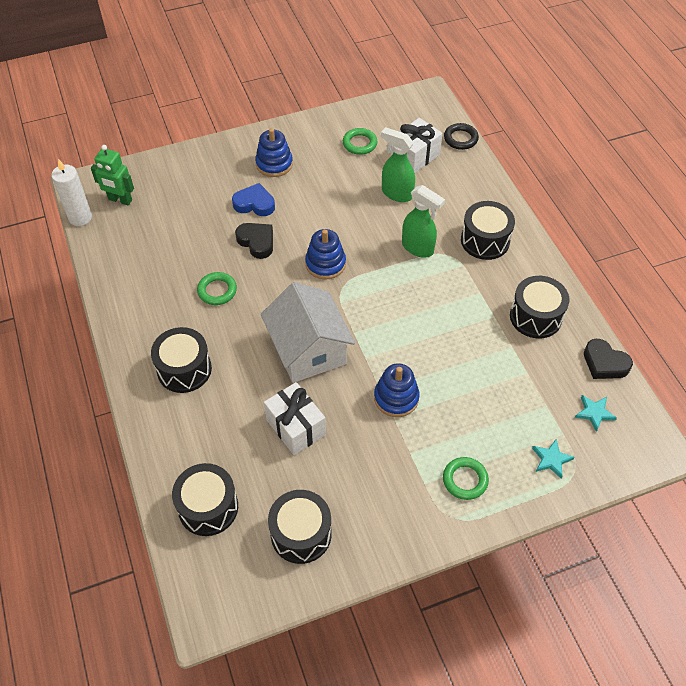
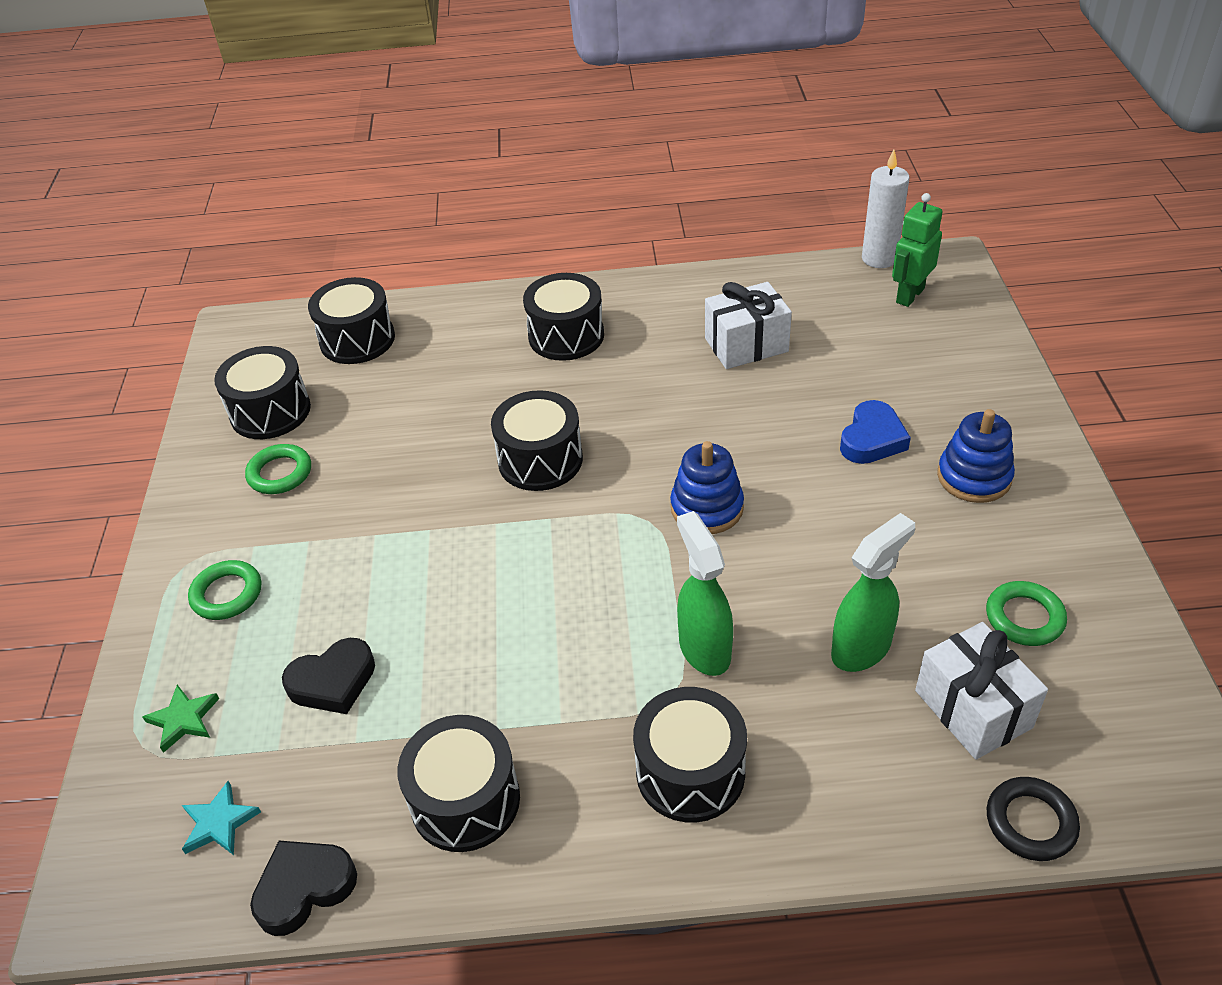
camera: 110 degrees right, 10 degrees down
green ring [197,272,237,305] -> green ring moved to [245,444,311,494]
black heart [235,223,273,259] -> black heart moved to [282,638,375,714]
white house [261,282,355,383] -> black drum [491,390,583,491]
white gift [264,382,326,455] -> white gift moved to [705,282,792,369]
blue stacking toy [374,363,420,417] -> none
green spray bottle [402,185,445,258] -> green spray bottle turned 105 degrees clockwise [677,511,733,676]
turquoise star [532,439,575,479] -> green star [142,685,219,753]

